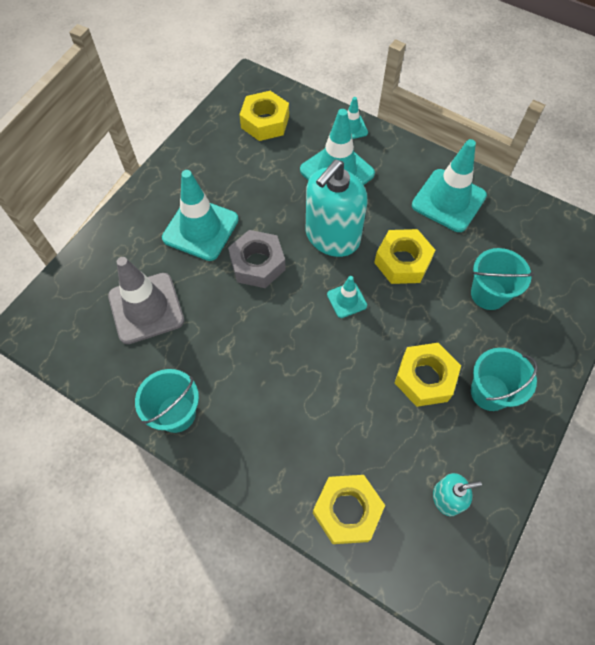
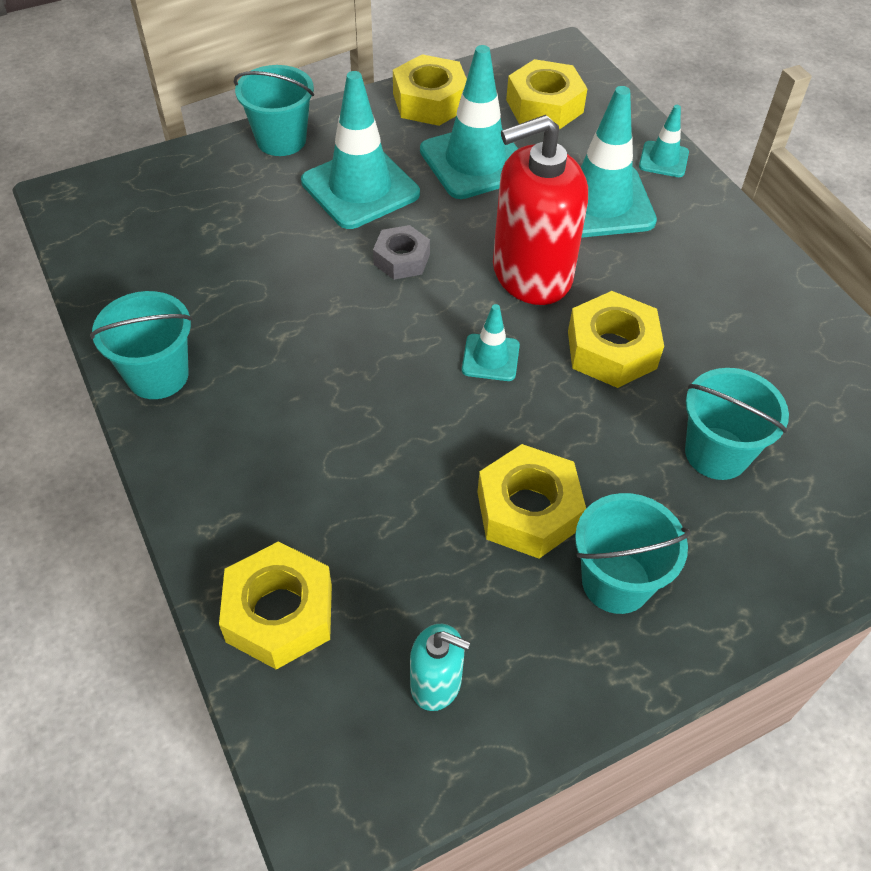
camera: 30 degrees right, 10 degrees down
grey traffic cone [108,257,184,344] -> none
grey nut [228,230,286,288] -> grey nut [373,225,430,280], size x0.64
turquoise soap dispenser [306,159,368,257] -> red soap dispenser [493,115,588,305]
turquoise traffic cone [412,139,487,232] -> turquoise traffic cone moved to [420,45,518,199]
none -> turquoise bucket [234,65,314,156]
none -> yellow nut [393,54,467,126]

